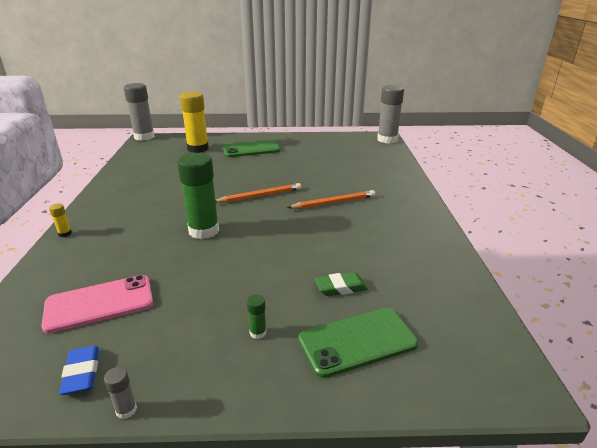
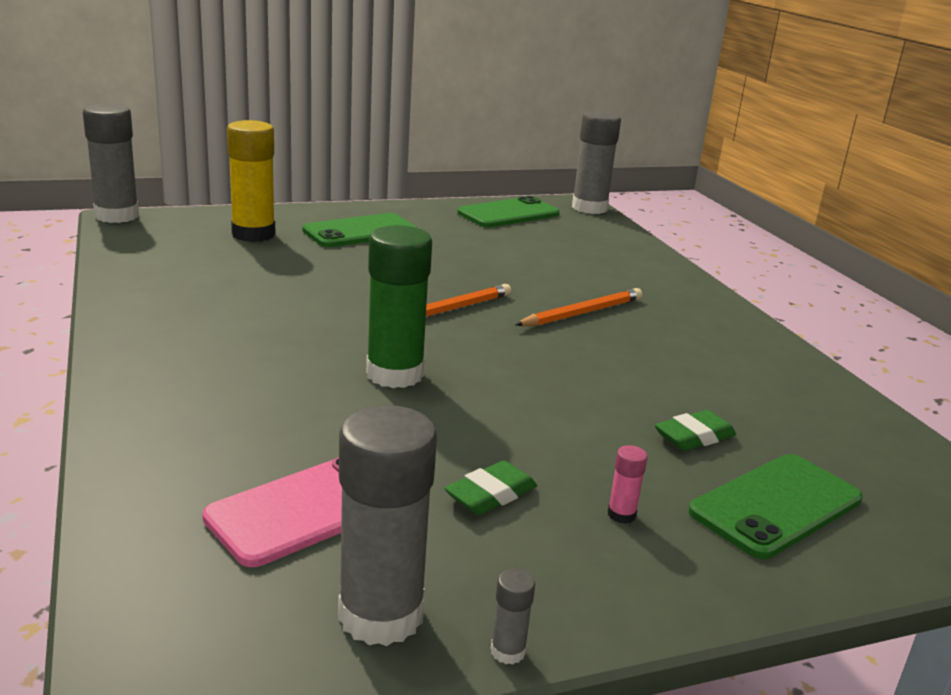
camera: 20 degrees left, 5 degrees down
yellow glue stick [49,204,72,237] -> none
blue eraser [59,346,99,395] -> grey glue stick [338,405,437,646]
green glue stick [247,295,266,339] -> pink glue stick [608,445,647,524]
none -> green eraser [444,461,537,515]
none -> green phone [457,196,560,227]

